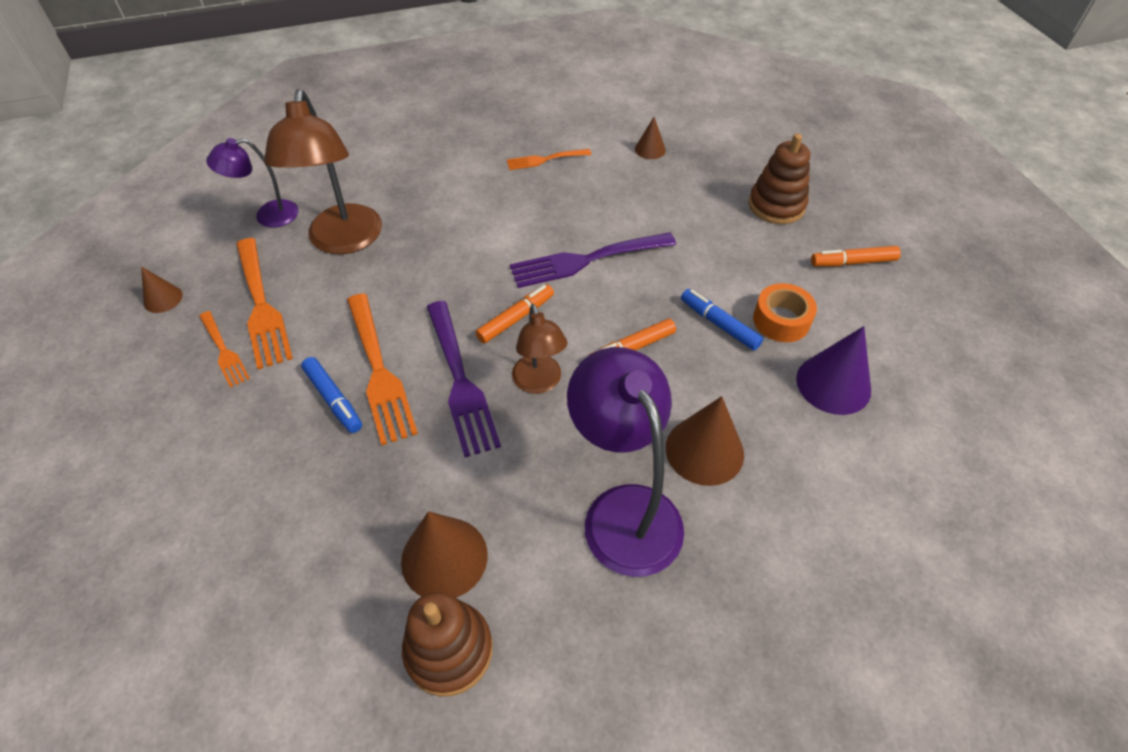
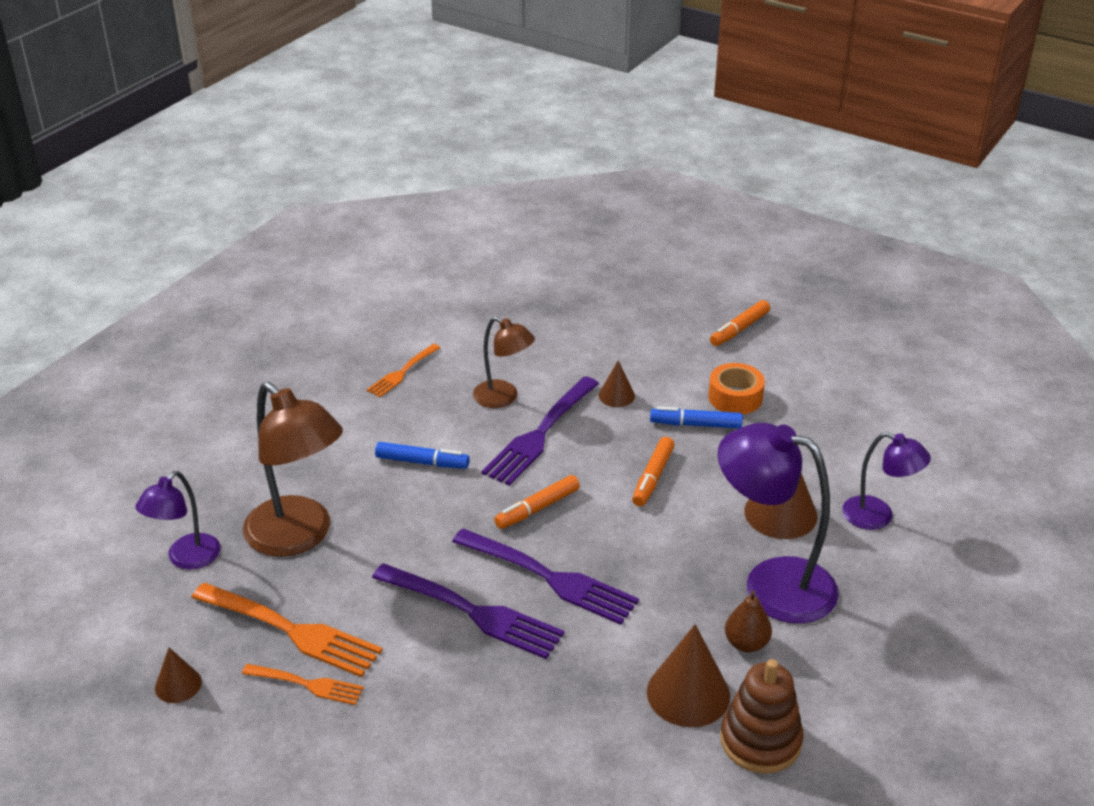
camera: 40 degrees left, 15 degrees down
blue marker [301,357,362,433] -> blue marker moved to [375,442,469,469]
orange fork [347,293,418,445] -> purple fork [372,563,565,659]
orange marker [475,284,554,344] -> orange marker turned 135 degrees counterclockwise [494,475,580,529]
brown lamp [512,304,567,394] -> brown lamp moved to [473,317,535,408]
brown cone [635,117,666,159] -> brown cone moved to [599,360,635,407]
brown stacking toy [749,133,810,224] -> none
purple cone [796,326,871,415] -> none
none -> brown pear [725,591,772,652]
none -> purple lamp [842,432,931,530]

